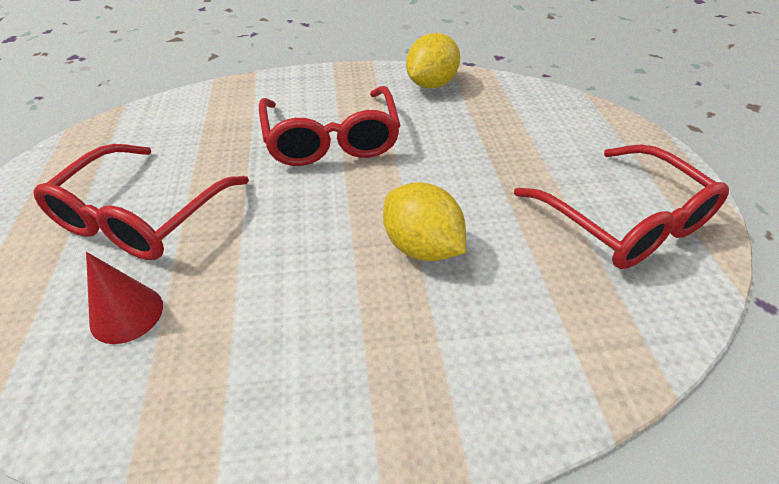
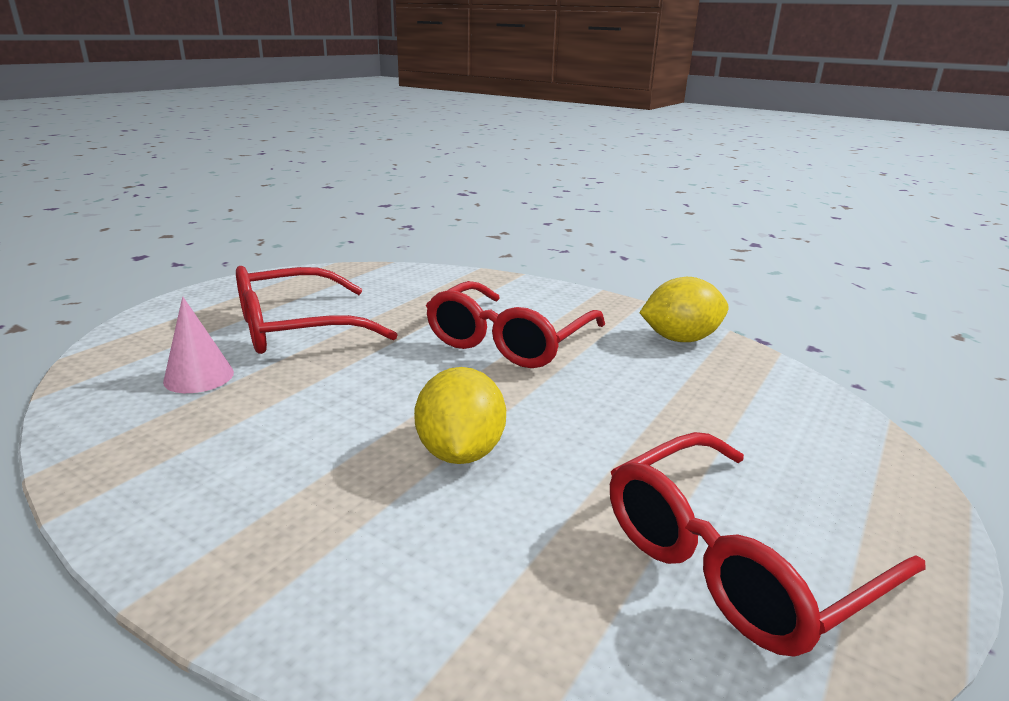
camera: 40 degrees right, 20 degrees down
red cone [86,252,163,344] -> pink cone [163,296,234,393]
red glasses [514,144,729,269] -> red glasses turned 45 degrees clockwise [610,432,926,657]

